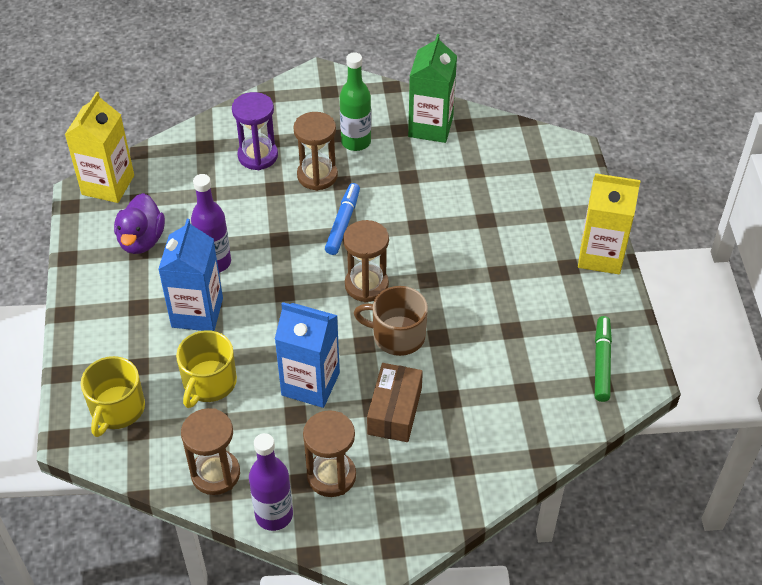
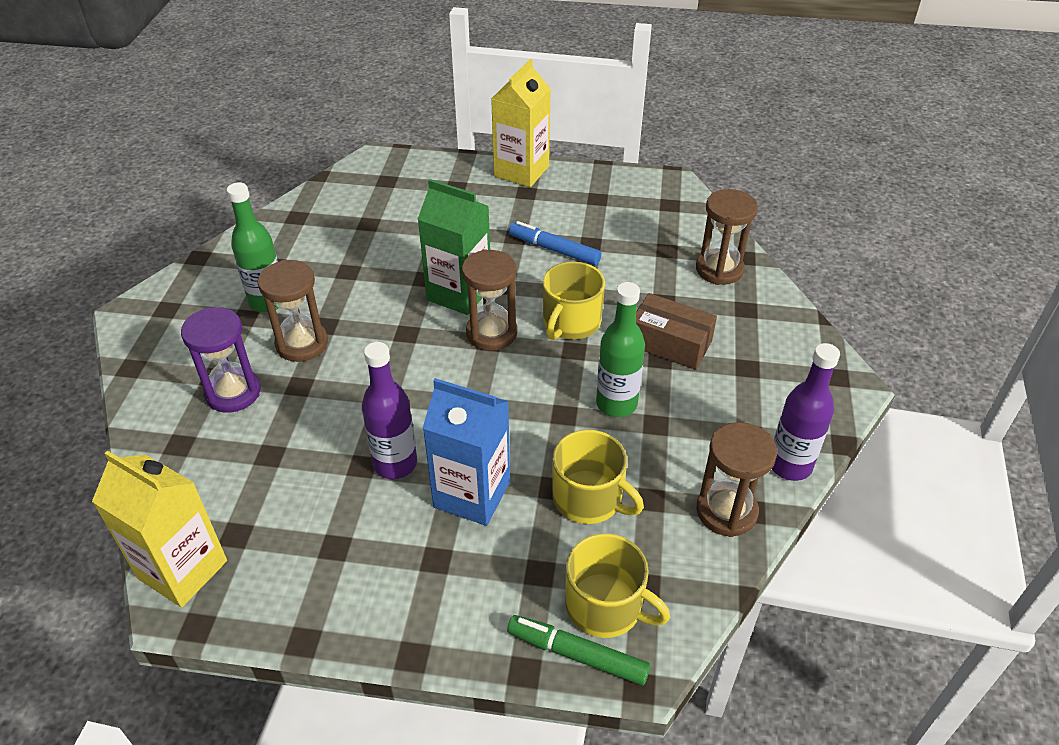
camera: 75 degrees left, 5 degrees down
purple duck [114,193,165,254] -> none
blue carton [275,302,340,408] -> green bottle [596,282,645,417]
brown hourglass [303,410,356,497] -> brown hourglass moved to [696,189,758,285]
blue marker [325,183,360,255] -> blue marker moved to [509,221,601,265]
brown mug [354,286,428,356] -> yellow mug [543,261,605,340]
green carton [408,34,457,143] -> green carton moved to [418,179,490,315]
green marker [595,316,612,402] -> green marker moved to [507,615,650,685]

